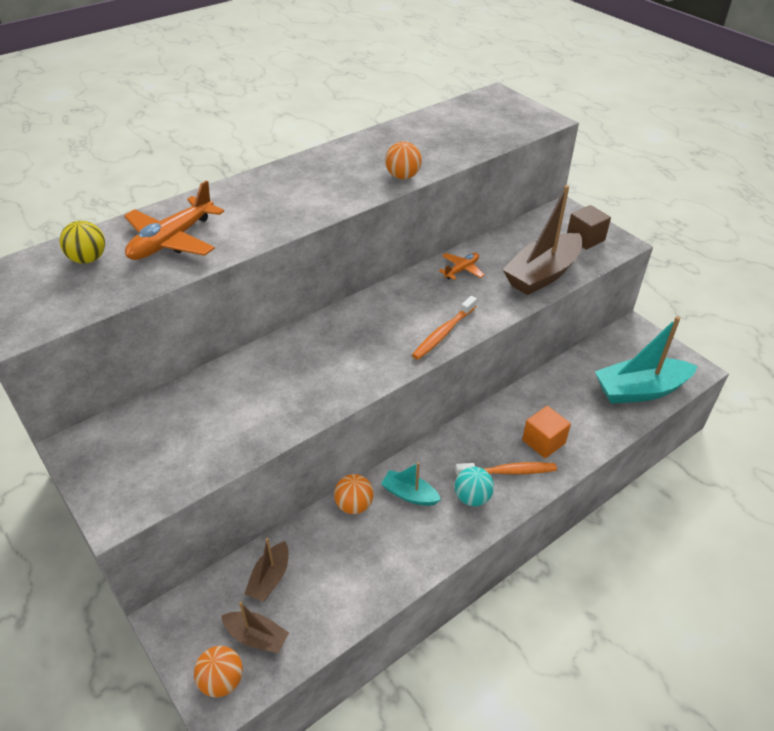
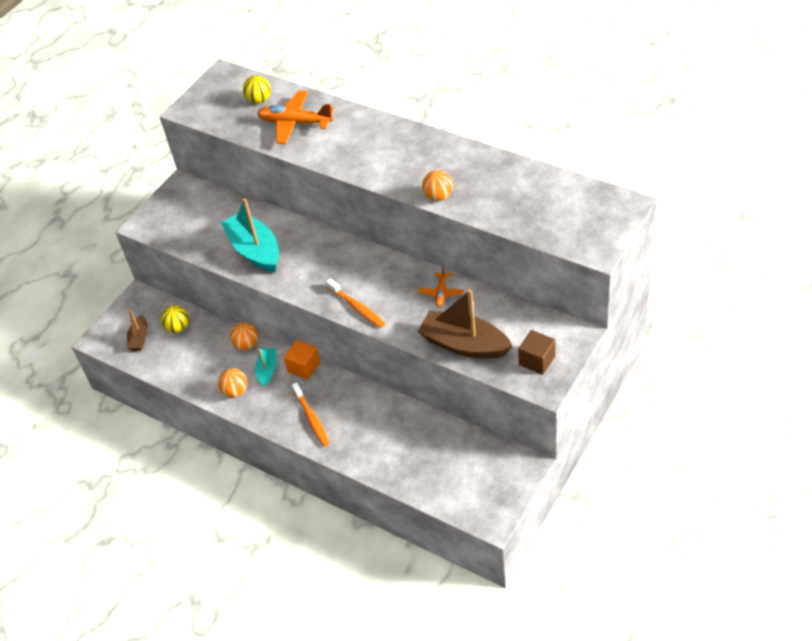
camera: 75 degrees right, 5 degrees up
orange ball [194,646,243,697] -> orange ball moved to [218,368,247,397]
brown boat [244,538,289,602] -> yellow ball [161,305,189,333]
orange toothbrush [412,296,477,360] -> orange toothbrush turned 150 degrees counterclockwise [326,278,385,328]
orange plane [439,253,485,280] -> orange plane turned 75 degrees clockwise [419,266,464,307]
turquoise ball [455,467,494,506] -> none
orange cube [522,406,571,459] -> orange cube moved to [284,340,321,380]
turquoise boat [595,316,698,404] -> turquoise boat moved to [221,198,279,273]

